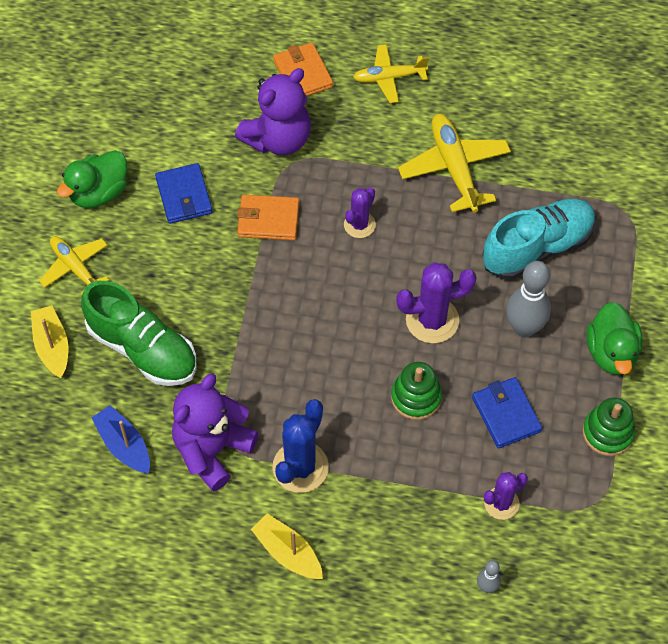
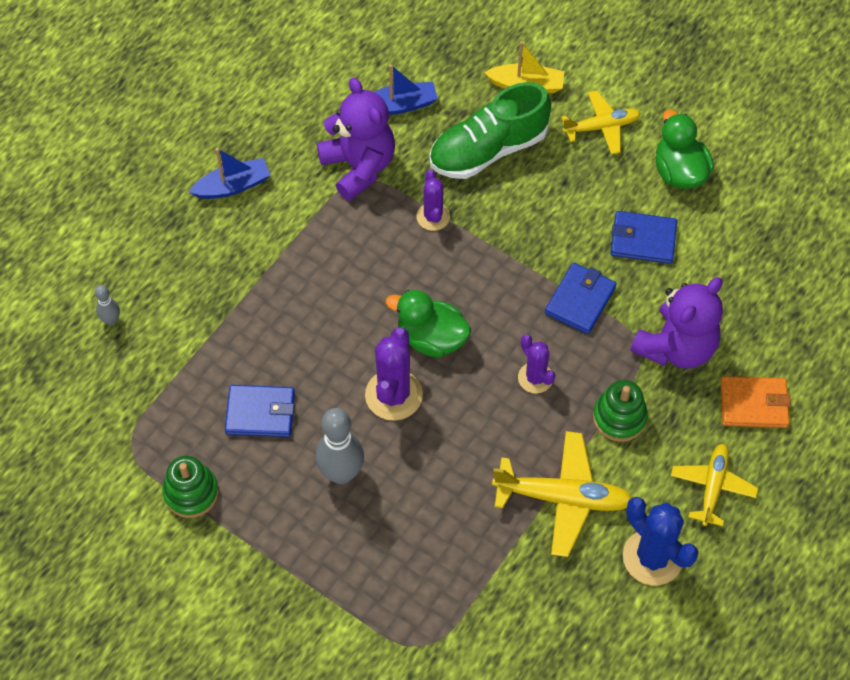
camera: 115 degrees right, 0 degrees up
purple teddy bear [235,68,311,155] -> purple teddy bear turned 120 degrees counterclockwise [630,277,723,369]
orange wallet [237,195,299,240] -> blue wallet [545,263,617,334]
yellow boat [251,513,323,579] -> blue boat [189,148,271,199]
blue cactus [272,399,329,493] -> blue cactus moved to [623,497,699,585]
green stacking toy [391,362,442,420] -> green stacking toy moved to [593,380,648,442]
turquoise shoe [483,199,596,280] -> none
purple cactus [484,472,528,520] -> purple cactus moved to [417,170,450,231]
green duck [586,302,643,375] -> green duck moved to [386,290,471,358]

